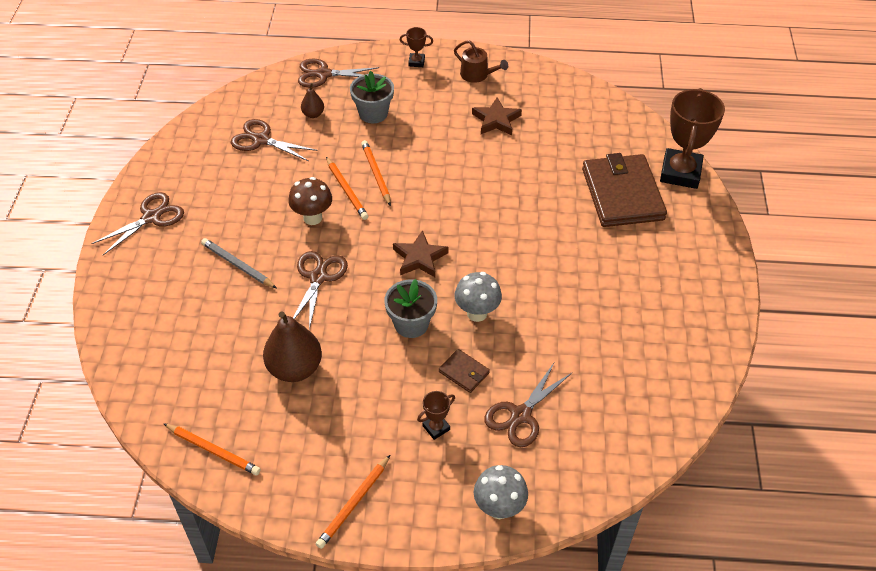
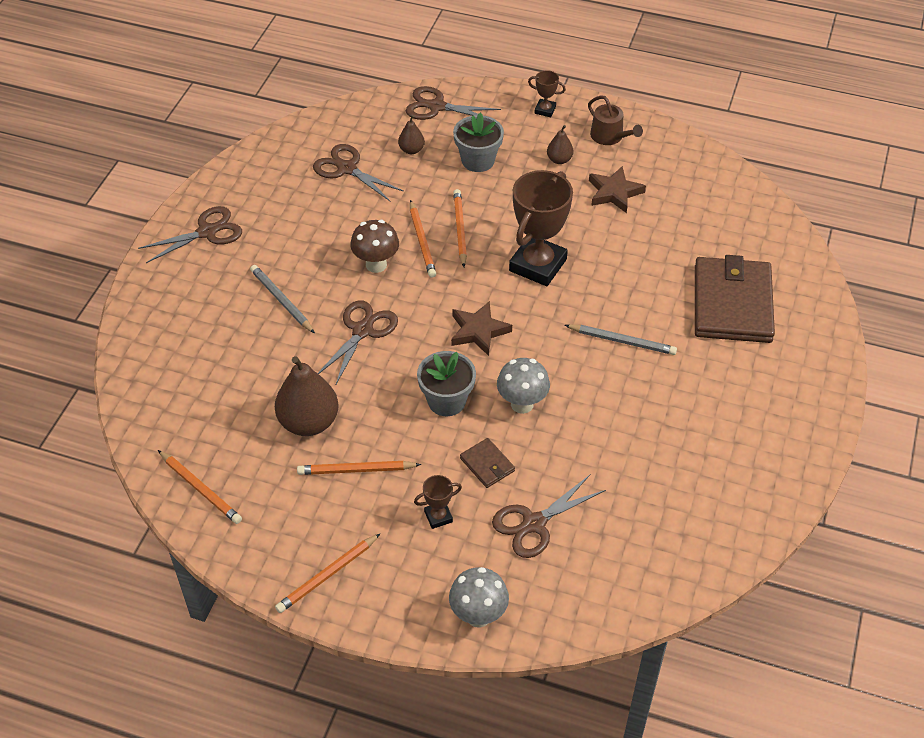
camera: 15 degrees right, 0 degrees up
brown trophy [660,88,725,189] -> brown trophy moved to [509,170,573,286]
none -> orange pencil [297,461,421,475]
none -> brown pear [547,125,574,164]
none -> grey pencil [565,325,677,355]

